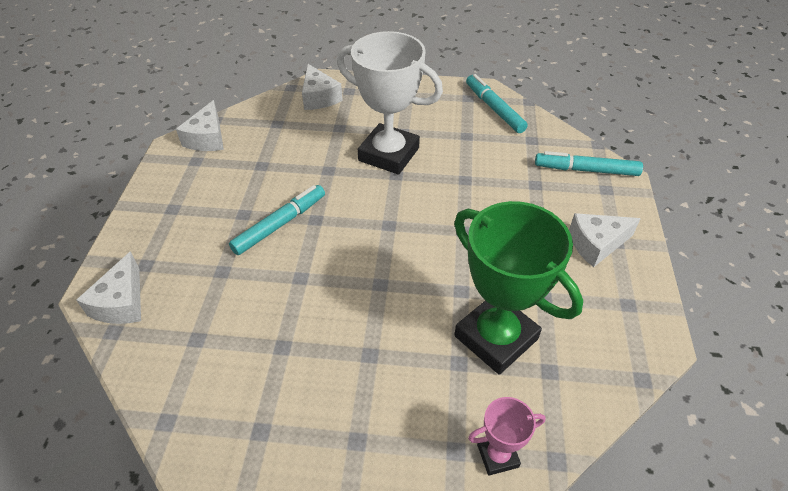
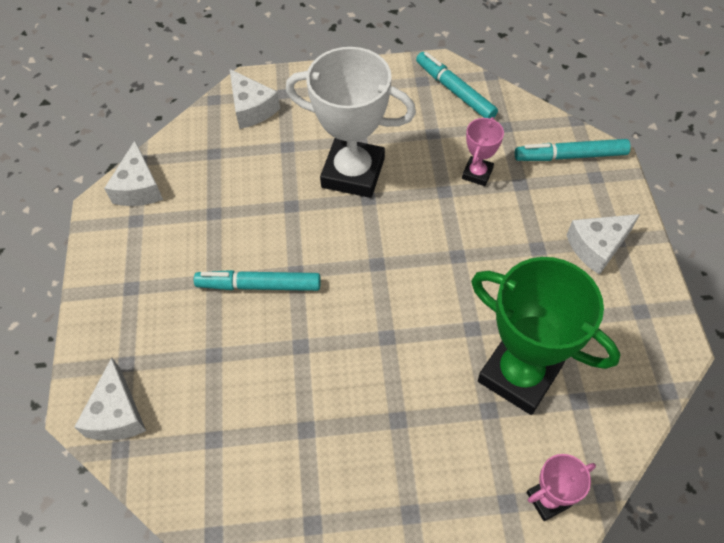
camera: 10 degrees left, 10 degrees up
turquoise marker [229,185,325,255] -> turquoise marker turned 120 degrees counterclockwise [194,270,321,291]
none -> pink trophy [462,117,504,186]

